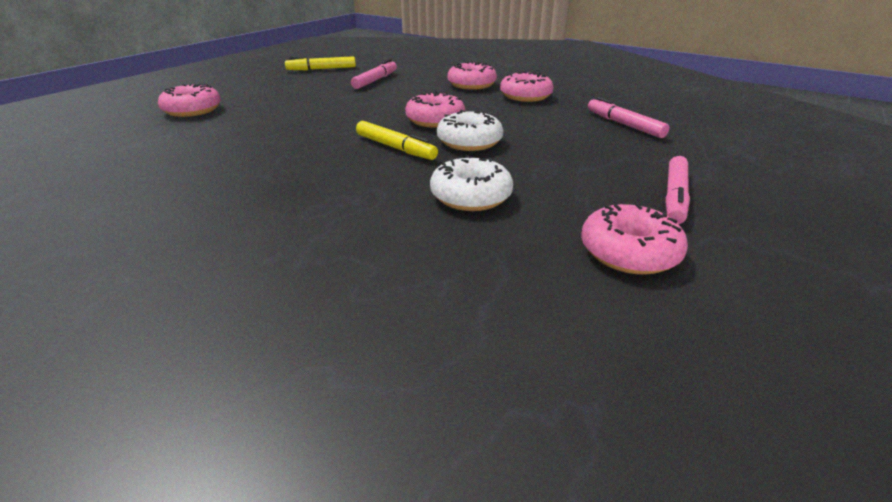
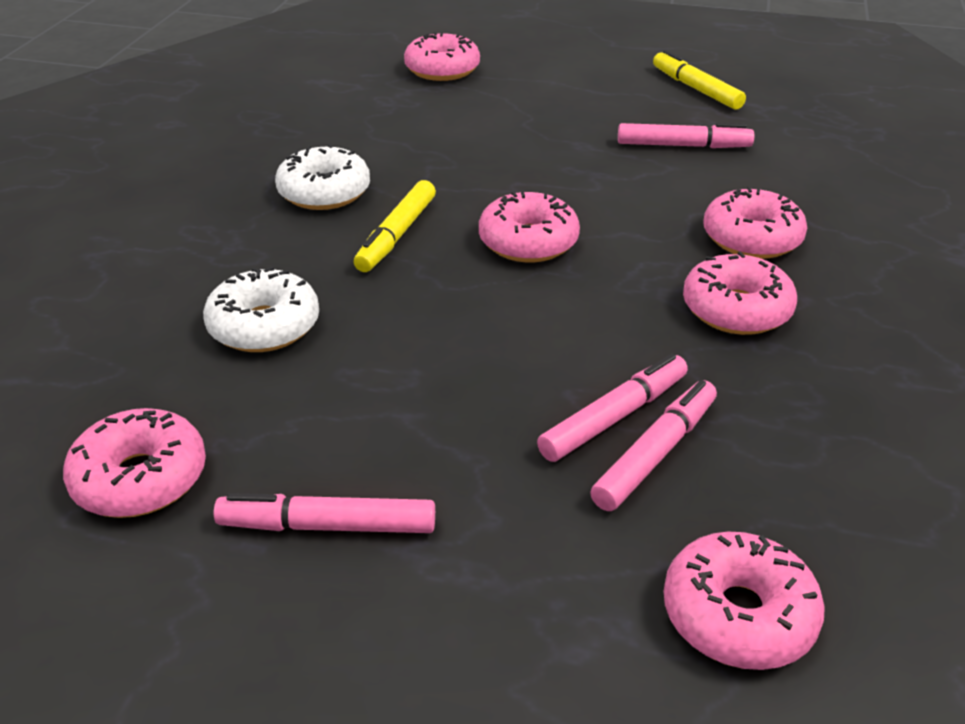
camera: 70 degrees right, 5 degrees up
white donut [437,110,503,151] -> white donut moved to [275,144,370,210]
none -> pink marker [537,354,688,462]
none -> pink donut [664,532,825,670]

